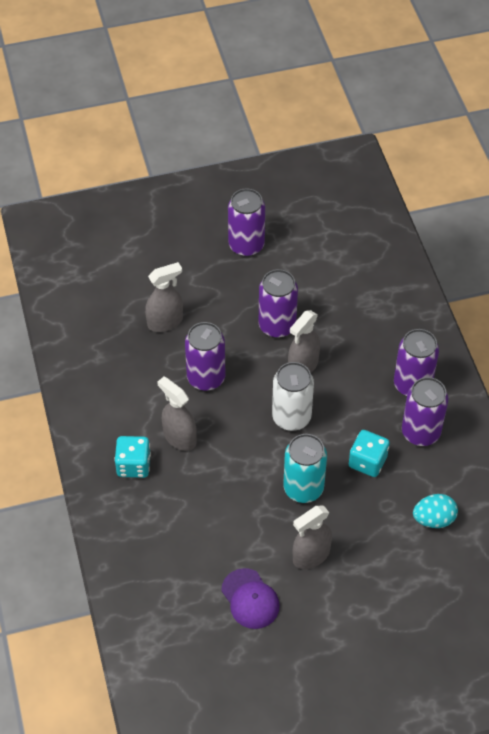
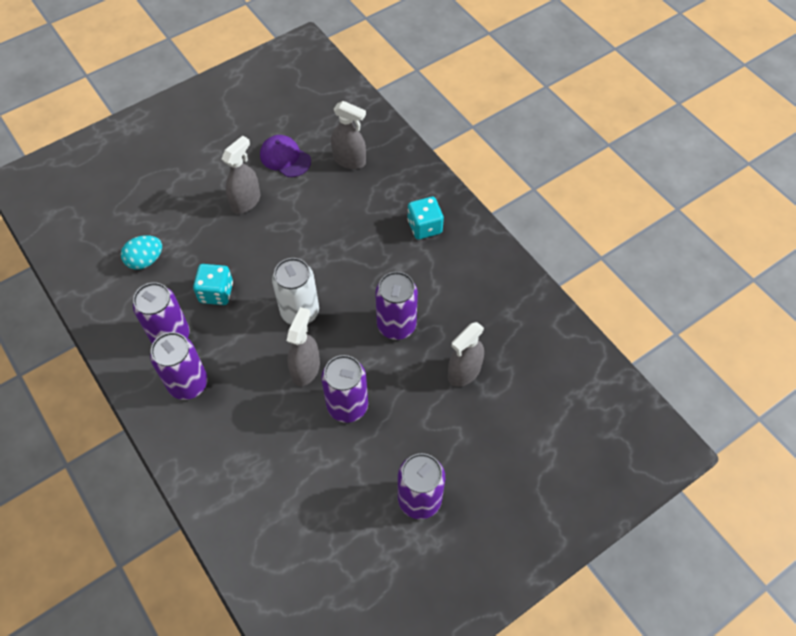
camera: 160 degrees right, 5 degrees up
grey spray bottle [157,377,197,451] -> grey spray bottle moved to [331,101,366,169]
turquoise can [283,434,327,503] -> none

